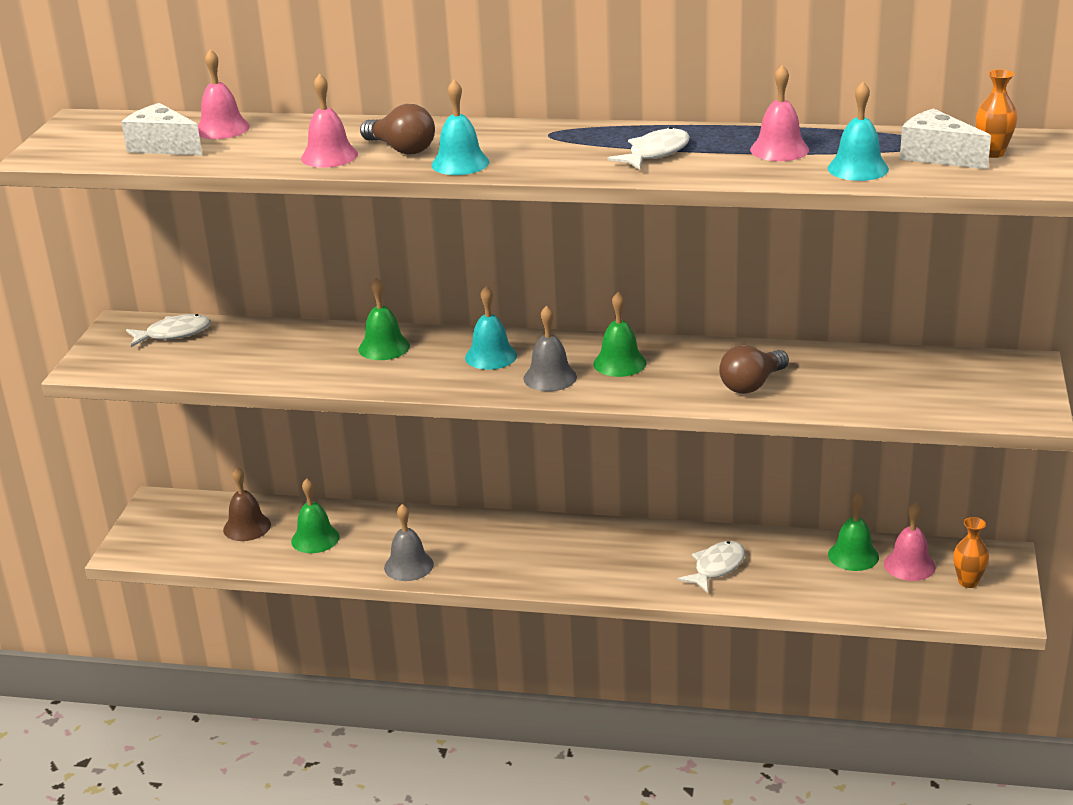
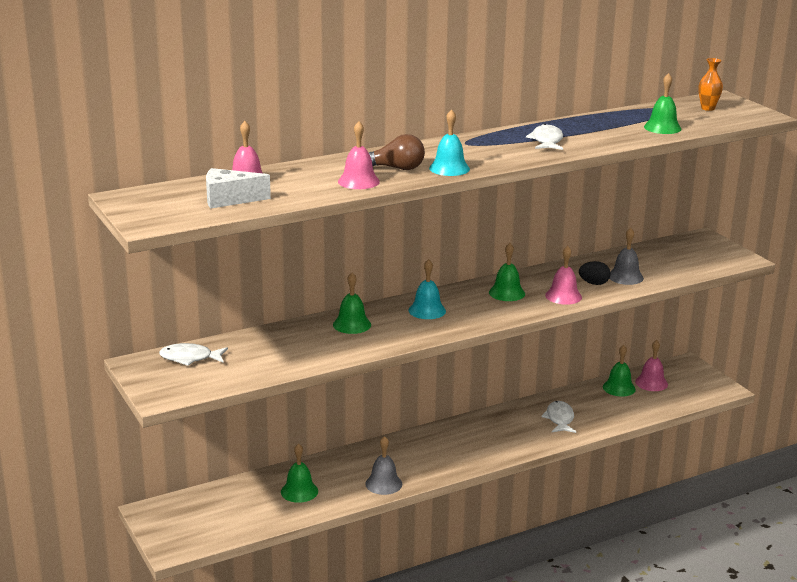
camera: 40 degrees left, 5 degrees down
white fish [126,314,211,347] -> white fish turned 120 degrees counterclockwise [159,343,228,366]
brown bell [223,467,271,541] -> none
grey bell [523,305,577,391] -> grey bell moved to [609,228,644,285]
brown light bulb [719,345,789,394] -> black egg [579,261,610,285]
pink bell [750,65,809,161] -> pink bell moved to [545,246,582,305]
turquoise bell [828,82,889,181] -> green bell [644,73,682,134]
white cheese [900,108,991,169] -> none
orange vase [953,517,989,588] -> none

